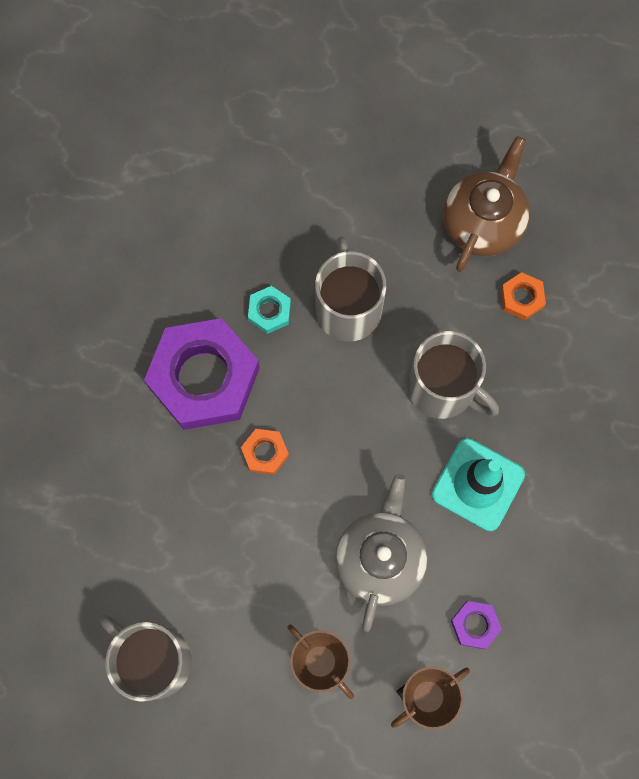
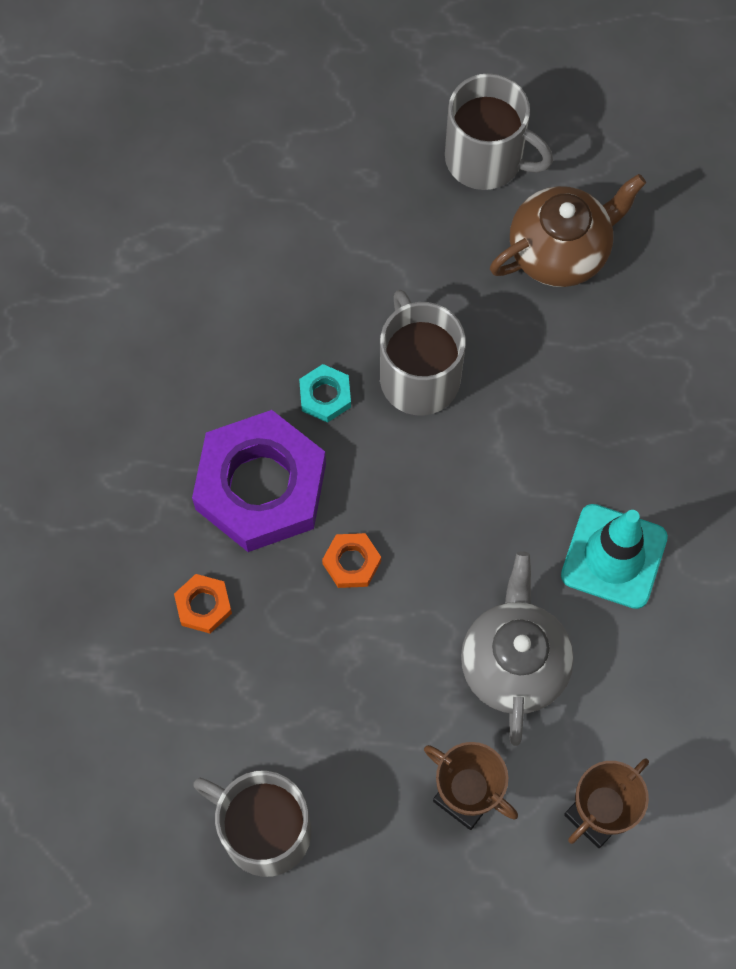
camera: 10 degrees left, 5 degrees down
grey mug [408,331,499,419] -> grey mug moved to [445,73,553,190]
brown teapot [443,136,530,272] -> brown teapot turned 45 degrees clockwise [490,174,646,287]
purple nut [451,601,502,649] -> none
orange nut [501,272,546,320] -> orange nut moved to [174,574,232,633]

